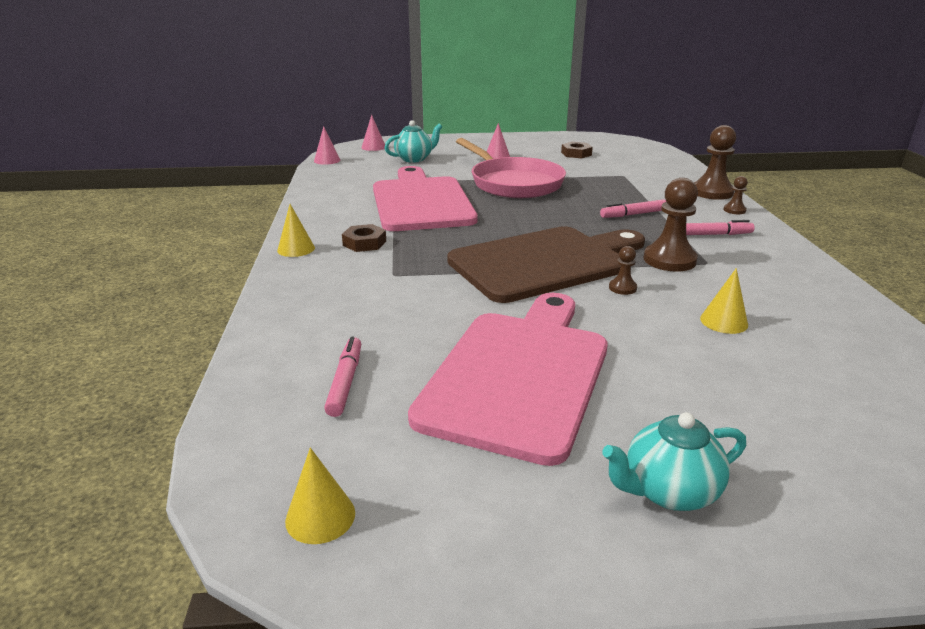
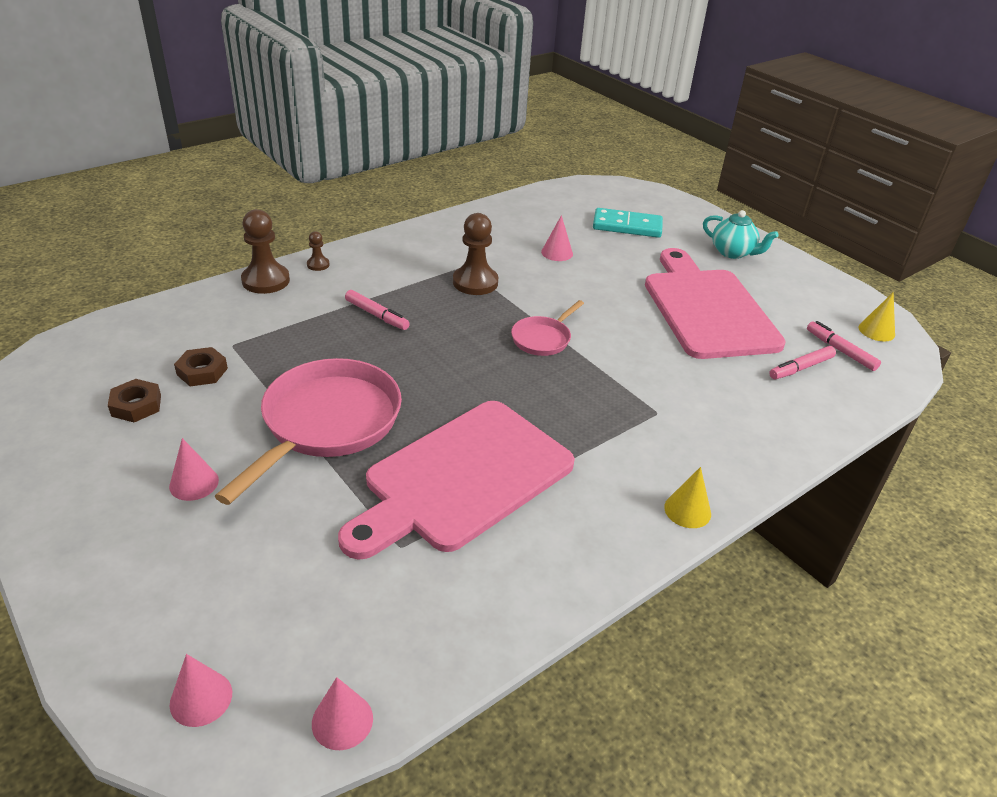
camera: 125 degrees left, 10 degrees up
brown nut [342,224,386,252] -> brown nut moved to [174,347,228,386]
turquoise teapot [385,120,442,163] -> none
pink cutting board [408,293,608,466] -> pink cutting board turned 90 degrees clockwise [645,248,786,359]
brown cutting board [447,226,645,303] -> pink pan [511,300,584,356]
brown pawn [609,246,637,295] -> none
pink marker [686,220,755,235] -> pink marker moved to [807,321,881,371]
yellow cone [700,268,748,334] -> pink cone [541,215,573,261]
none -> turquoise domino [593,208,663,238]

